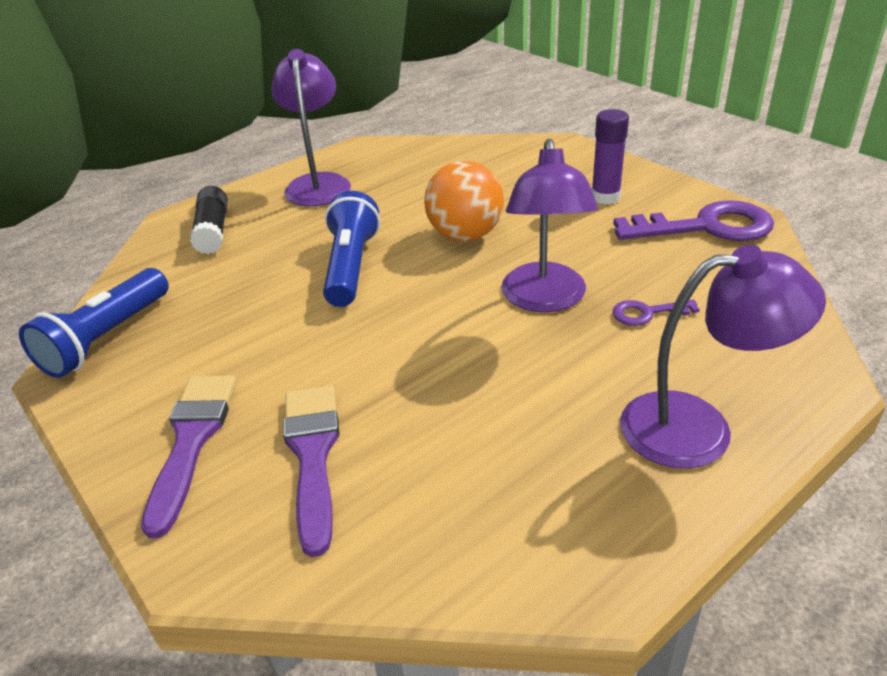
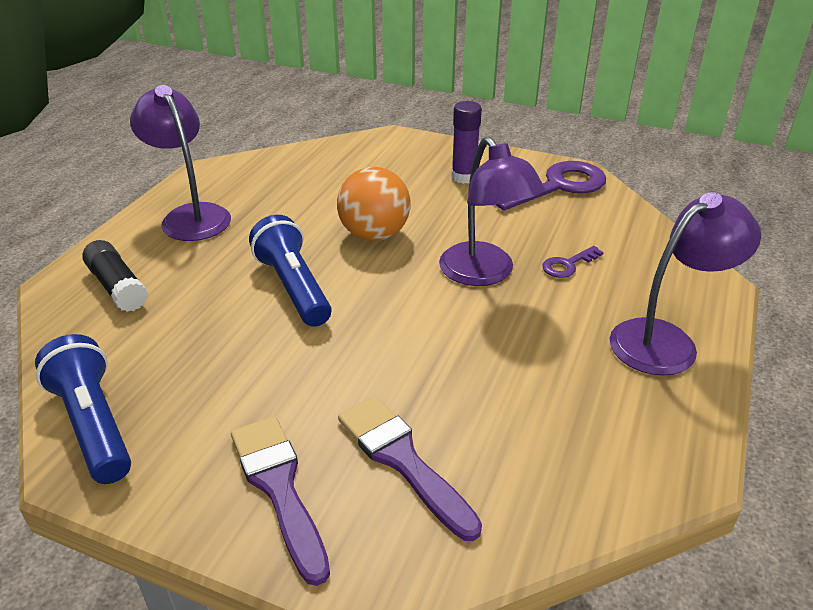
camera: 30 degrees left, 0 degrees up
blue flashlight [19,268,169,378] -> blue flashlight turned 150 degrees clockwise [35,334,131,484]

